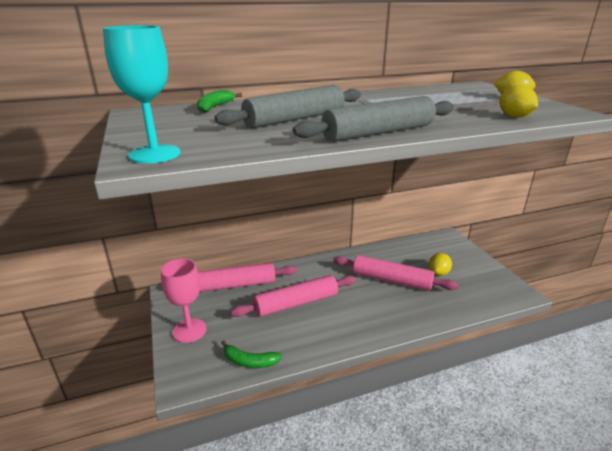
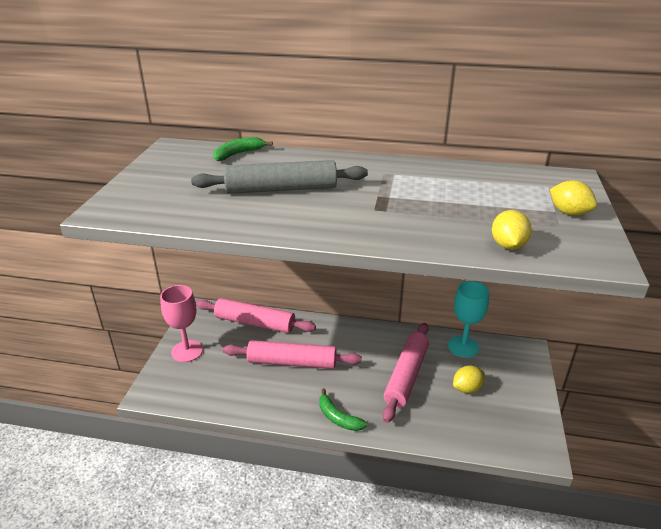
camera: 30 degrees right, 5 degrees up
turquoise goblet [103,25,181,163] -> turquoise goblet moved to [448,281,489,358]
green banana [221,340,282,368] -> green banana moved to [319,388,368,431]
grey rolling pin [293,96,454,142] -> none
pink rolling pin [333,255,458,291] -> pink rolling pin turned 60 degrees clockwise [382,323,429,423]

